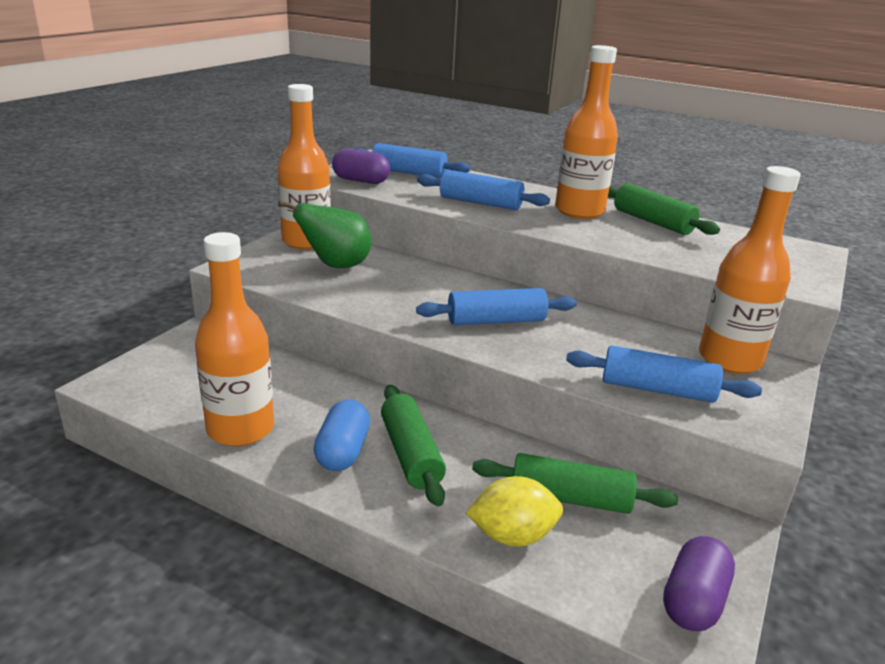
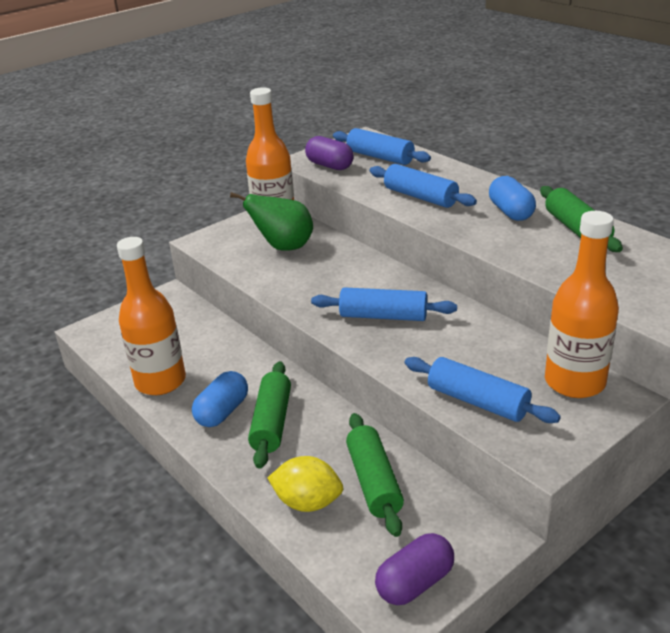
camera: 25 degrees right, 5 degrees up
green rolling pin [472,453,678,514] -> green rolling pin turned 45 degrees clockwise [346,413,404,537]
orange bottle [555,45,618,219] -> blue capsule [489,176,536,221]

